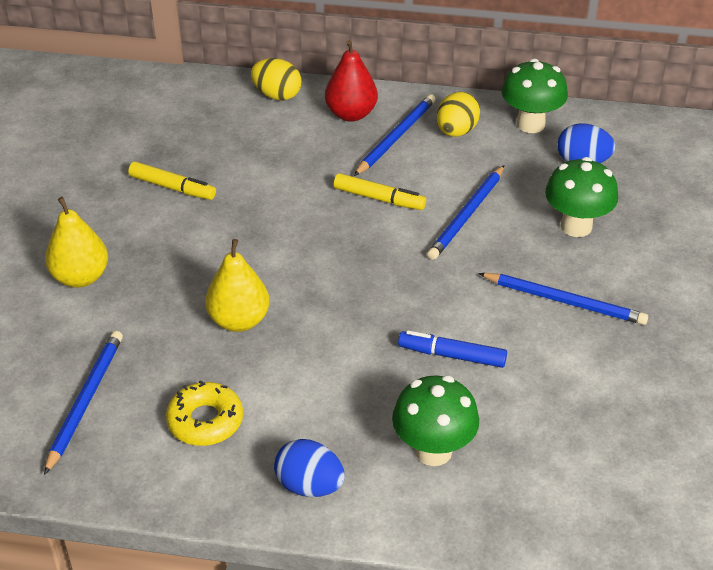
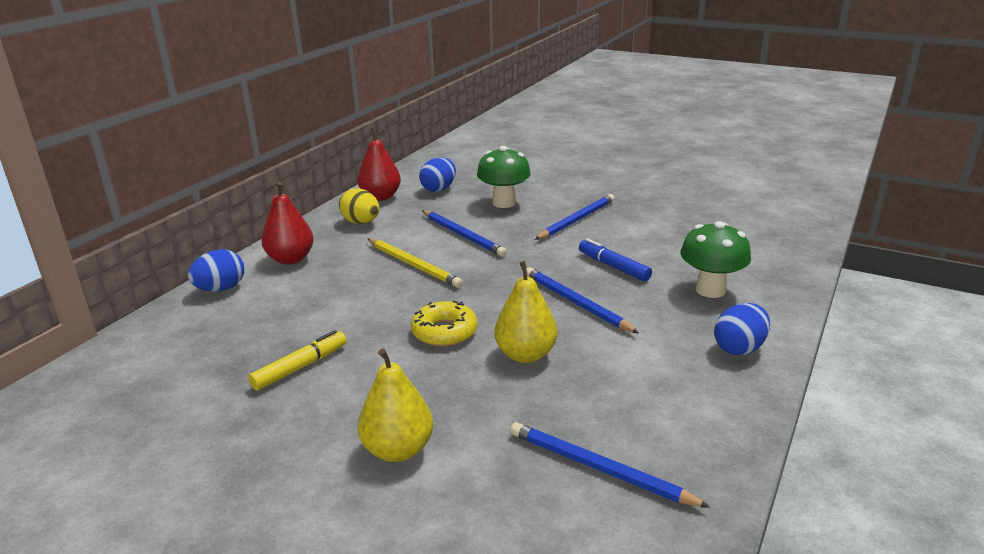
camera: 70 degrees left, 15 degrees down
yellow donut [166,380,243,446] -> yellow donut moved to [411,300,478,347]
yellow egg [251,58,302,101] -> blue egg [188,249,244,292]
yellow marker [334,173,426,210] -> yellow pencil [368,239,463,288]
blue pencil [354,94,436,176] -> blue pencil moved to [527,267,639,333]
blue marker [398,331,507,368] -> blue marker turned 105 degrees clockwise [579,238,652,281]
green mushroom [502,59,568,133] -> red pear [357,128,401,201]

